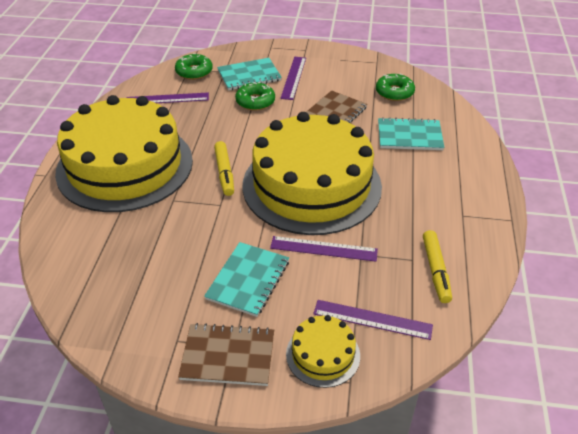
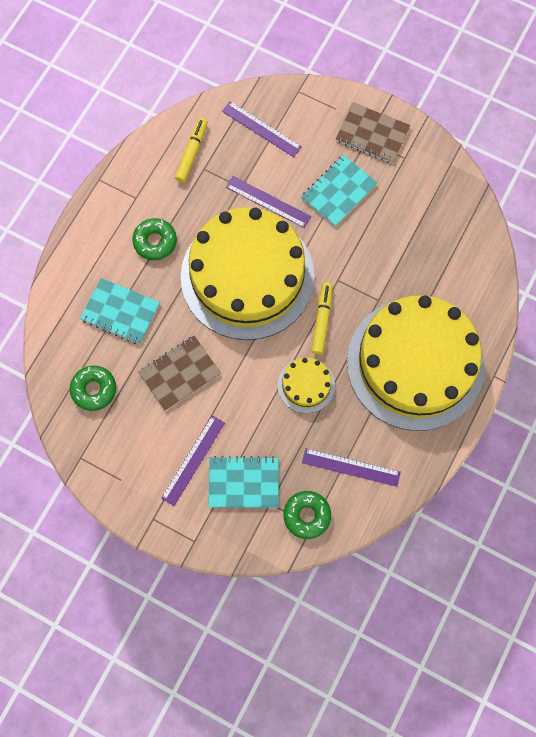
camera: 160 degrees left, 30 degrees up
green donut [235,82,275,111] -> green donut moved to [132,218,177,260]
yellow cake [286,315,360,388] -> yellow cake moved to [278,358,335,413]

